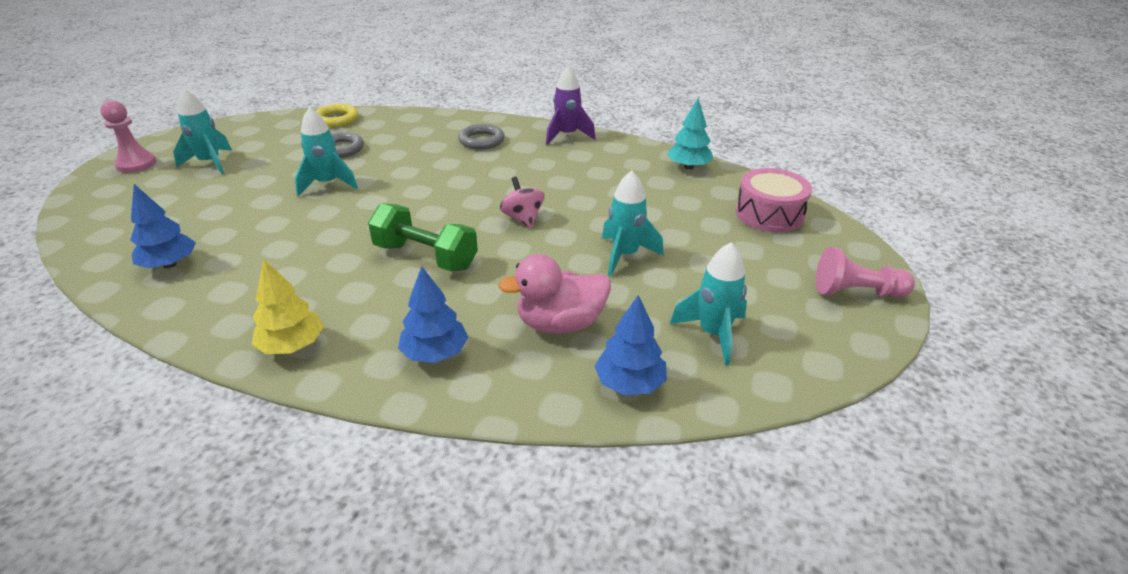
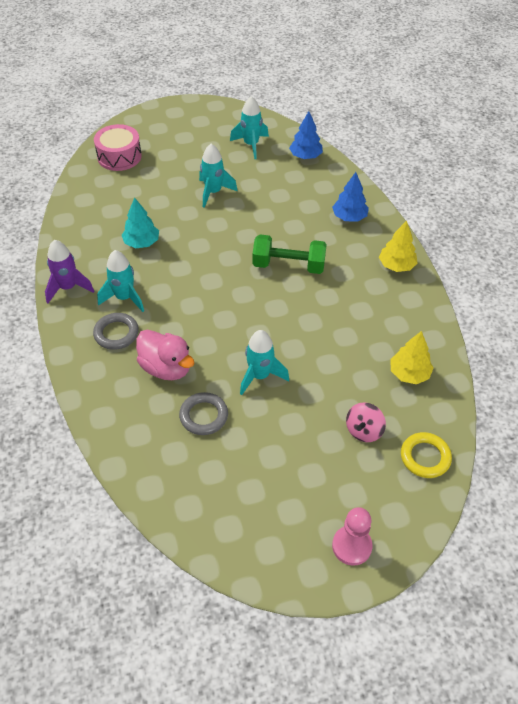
camera: 125 degrees left, 15 degrees up
blue tree [130,184,196,268] -> yellow tree [390,331,433,384]
turquoise rocket [173,89,232,174] -> turquoise rocket moved to [97,250,144,312]
yellow ring [316,104,358,127] -> yellow ring moved to [401,432,452,478]
green dumbbell [368,203,478,271] -> green dumbbell turned 75 degrees counterclockwise [253,234,327,274]
pink duck [498,254,611,334] -> pink duck moved to [136,330,194,380]
pink spinning top [500,177,545,228] -> pink spinning top moved to [346,402,386,442]
turquoise tree [667,98,713,169] -> turquoise tree moved to [122,197,159,248]
pink pawn [816,247,915,298] -> none

